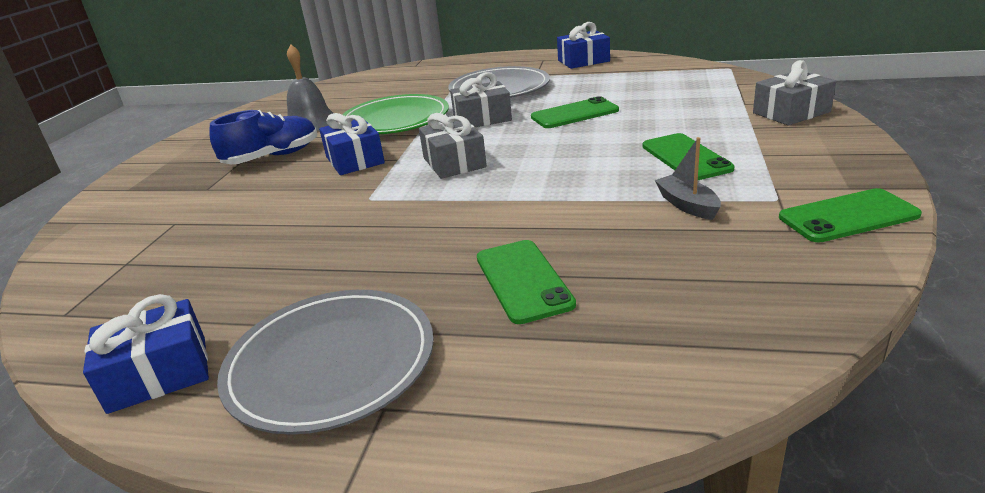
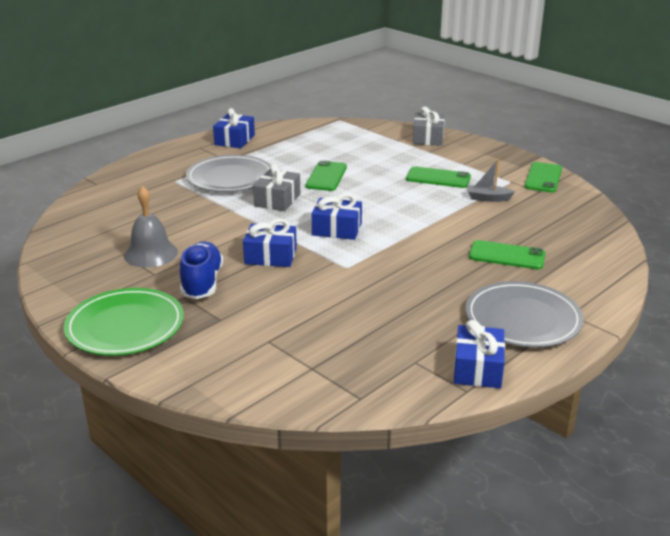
camera: 60 degrees left, 0 degrees up
green plate [342,94,449,134] -> green plate moved to [64,288,184,356]
grey gift [419,113,487,179] -> blue gift [312,194,362,240]

